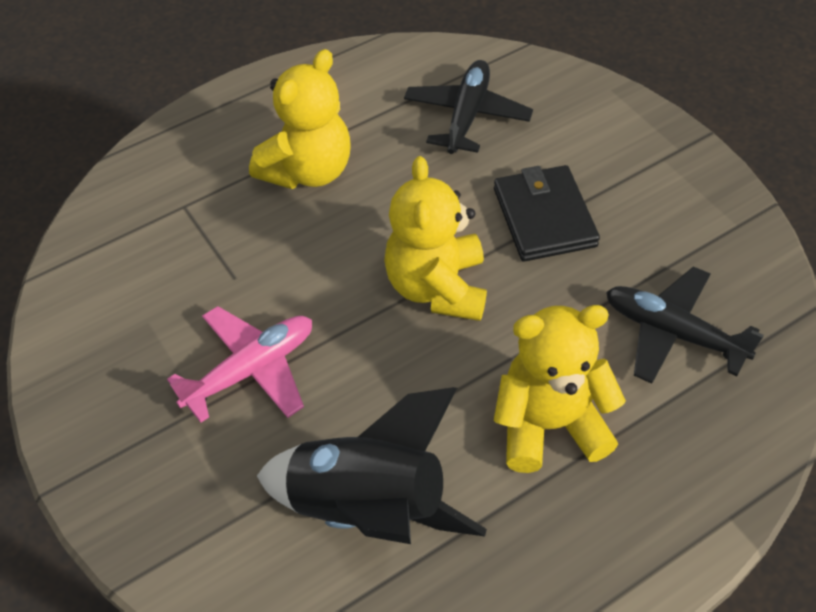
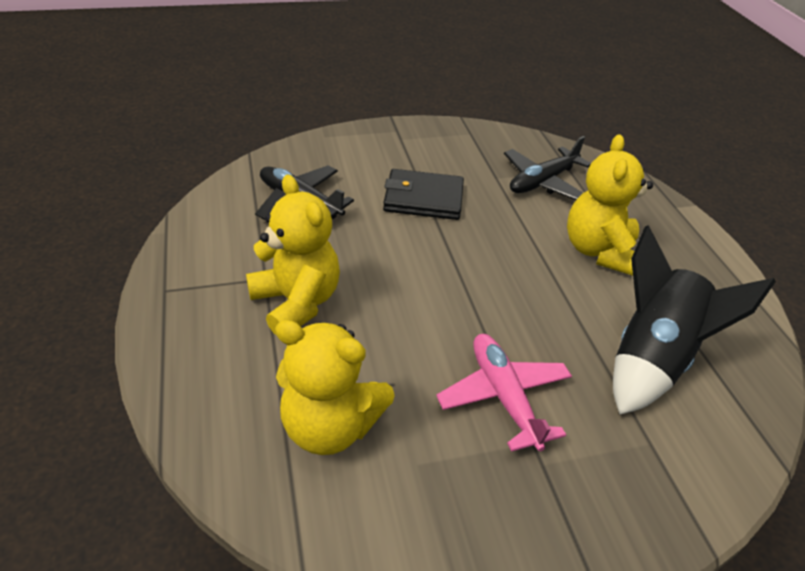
camera: 75 degrees left, 10 degrees down
yellow teddy bear [384,156,487,321] -> yellow teddy bear moved to [275,320,395,455]

